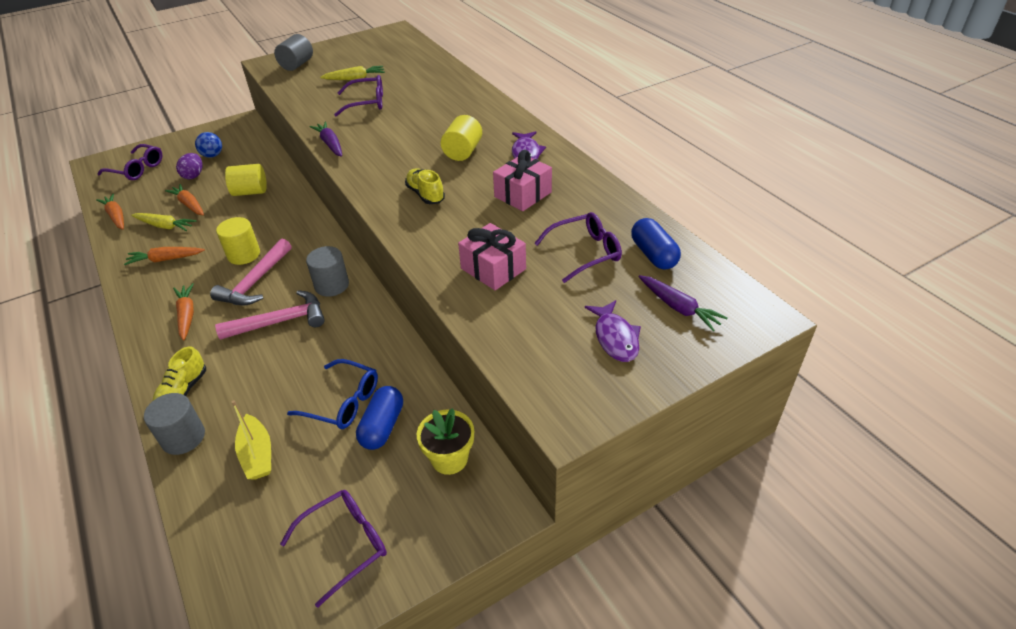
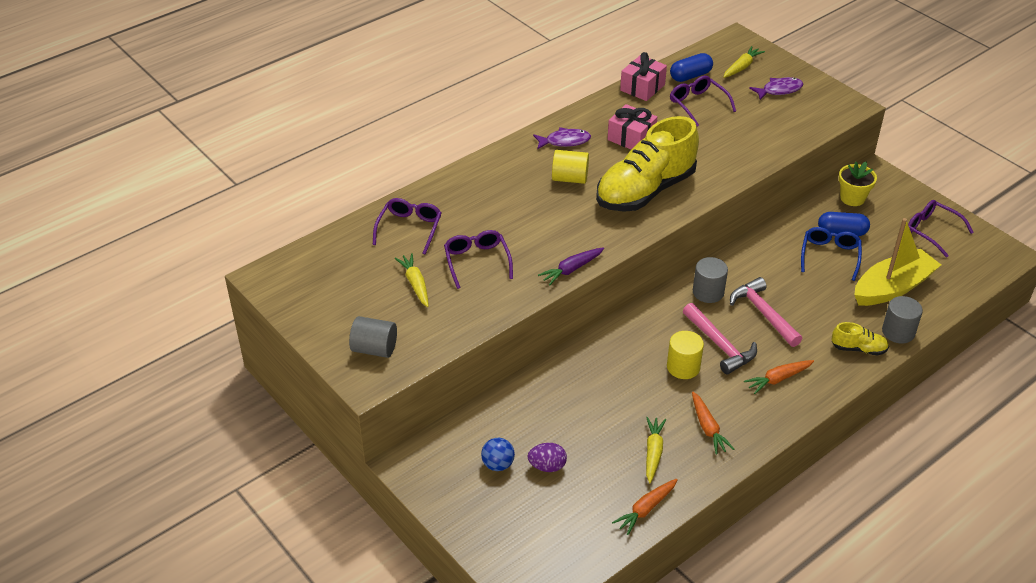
camera: 100 degrees left, 0 degrees up
purple glasses [97,144,162,180] -> purple glasses moved to [373,198,441,254]
orange carrot [165,184,204,215] -> none
pink hammer [210,239,291,305] -> pink hammer turned 45 degrees clockwise [683,303,757,374]
yellow cylinder [225,164,267,196] -> none
yellow boat [232,400,271,480] -> yellow boat [854,218,941,306], size x1.78
yellow shoe [405,168,445,204] -> yellow shoe [596,116,699,212], size x2.35
pink gift [458,223,526,290] -> pink gift moved to [620,52,667,101]
purple carrot [639,275,728,331] -> yellow carrot [723,46,765,78]

